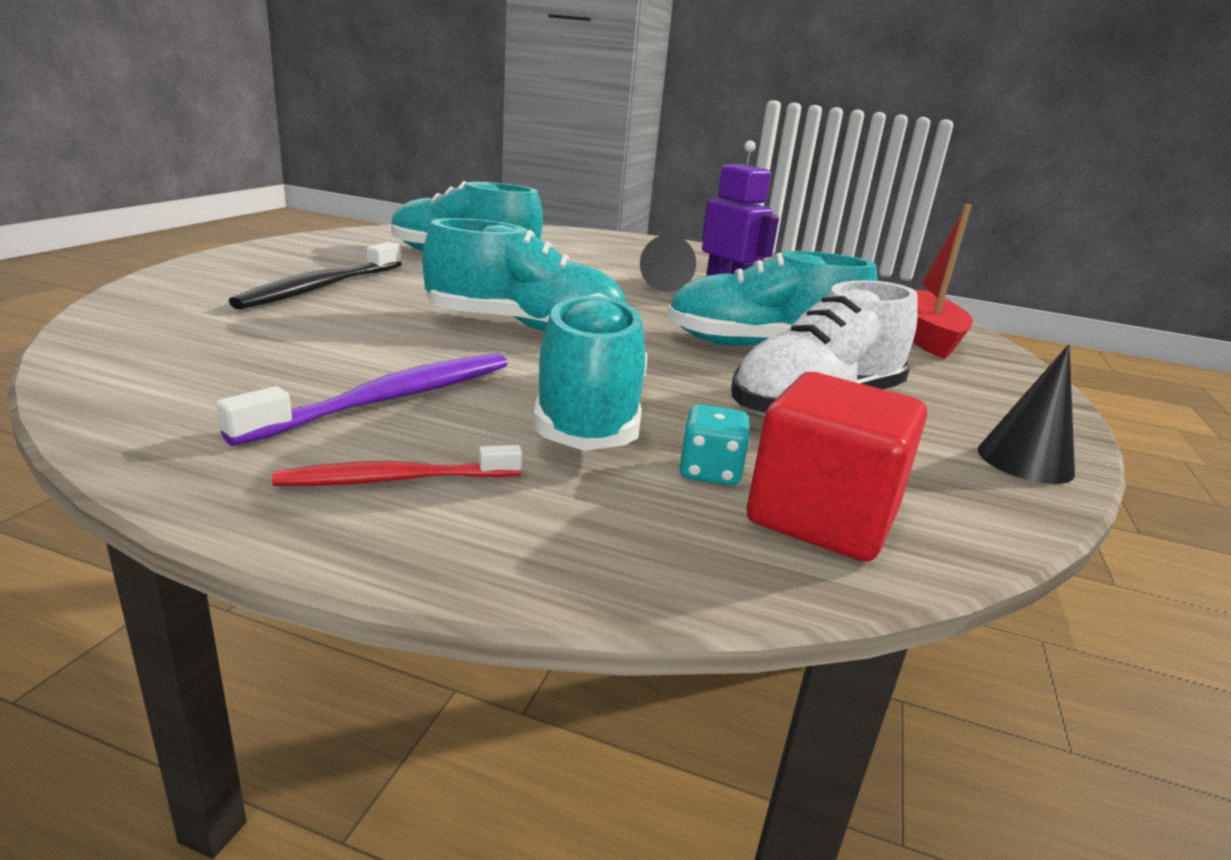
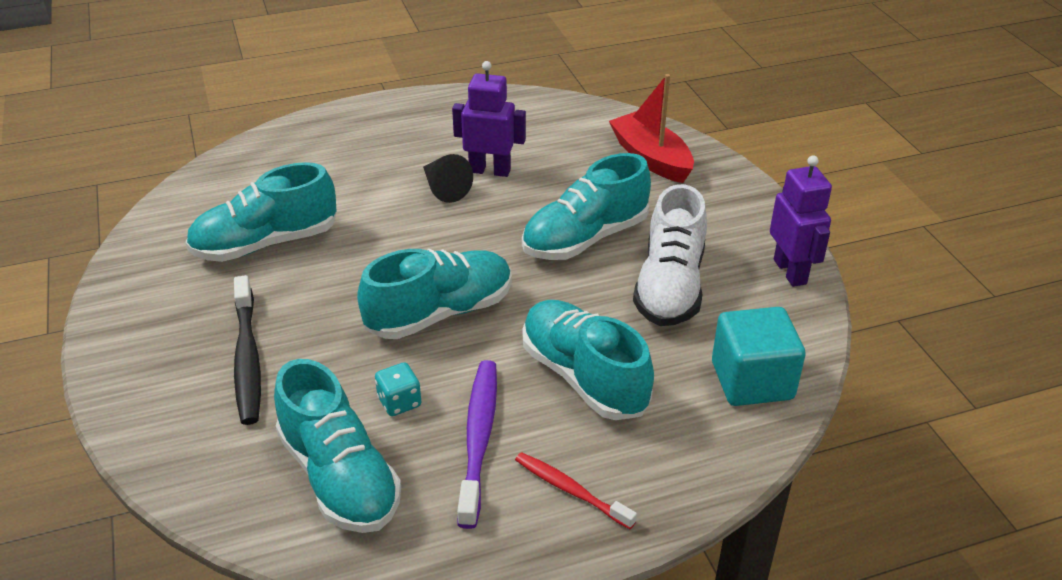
camera: 35 degrees left, 15 degrees up
red toothbrush [272,445,523,486] -> red toothbrush turned 90 degrees clockwise [515,452,637,529]
turquoise dice [679,404,750,486] -> turquoise dice moved to [375,362,421,416]
red cube [747,372,927,562] -> turquoise cube [712,307,806,406]
black cone [977,344,1075,484] -> purple robot [770,156,832,287]
none -> turquoise shoe [274,359,401,533]

